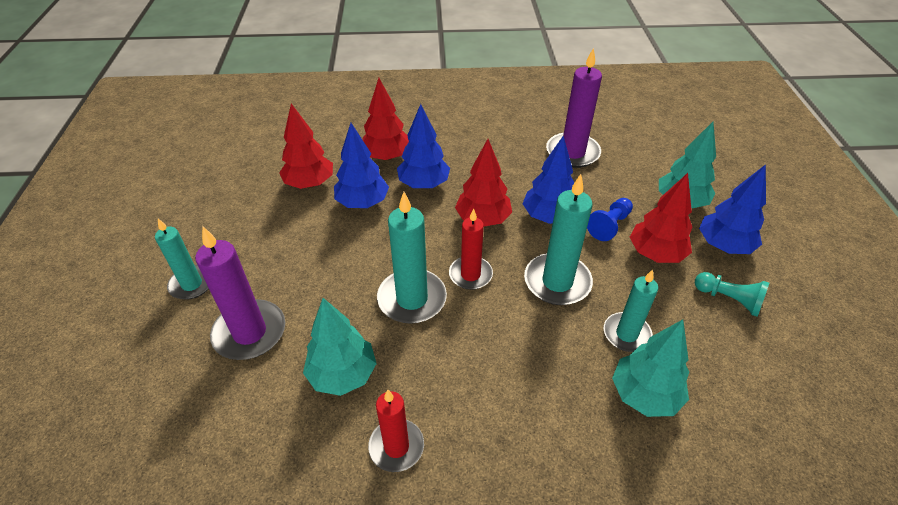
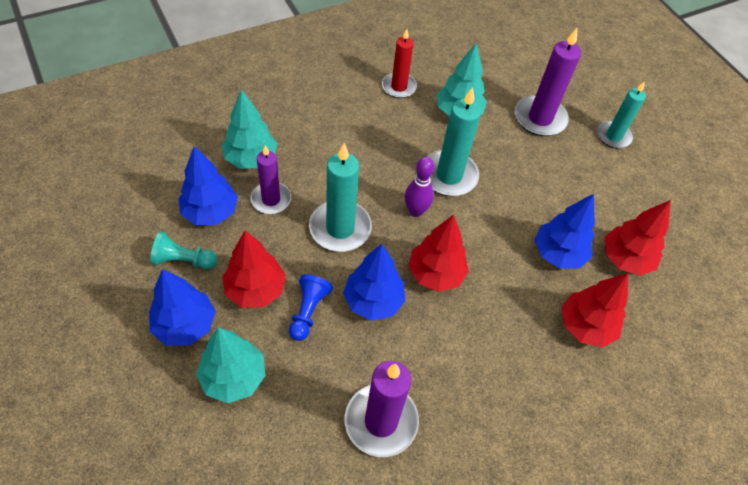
camera: 150 degrees right, 10 degrees up
blue tree [397,104,450,189] -> blue tree moved to [178,146,238,225]
red candle [449,209,493,290] -> purple bowling pin [405,157,434,217]
turquoise candle [604,270,658,352] -> purple candle [250,145,291,214]

